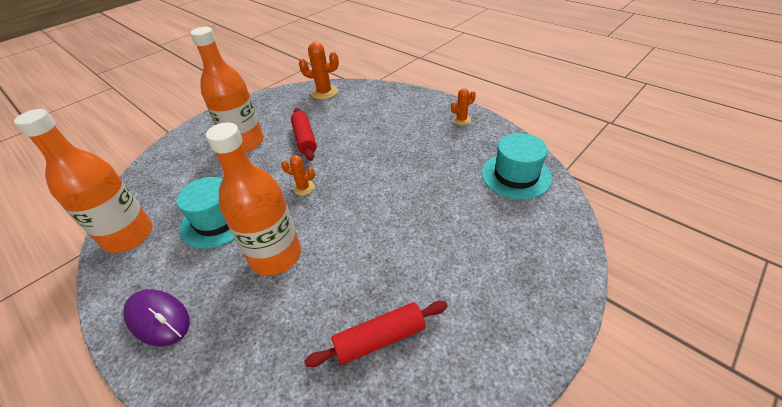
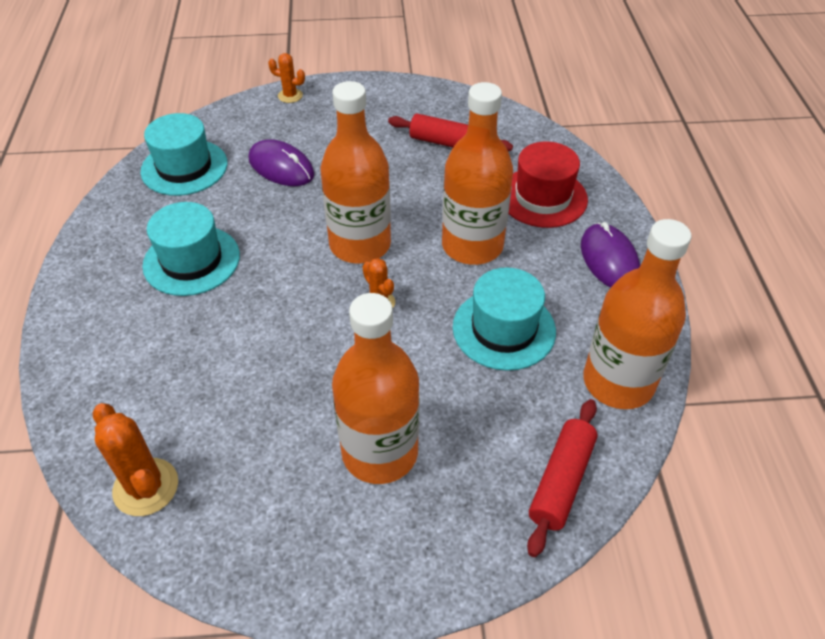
camera: 140 degrees left, 5 degrees up
red rolling pin [291,108,317,161] -> red rolling pin moved to [527,399,597,557]
orange cactus [451,88,476,125] -> orange cactus moved to [268,53,305,103]
none -> turquoise hat [142,202,240,296]
none -> purple mouse [249,139,314,186]
none -> orange bottle [321,81,391,264]
none -> red hat [509,141,588,228]

